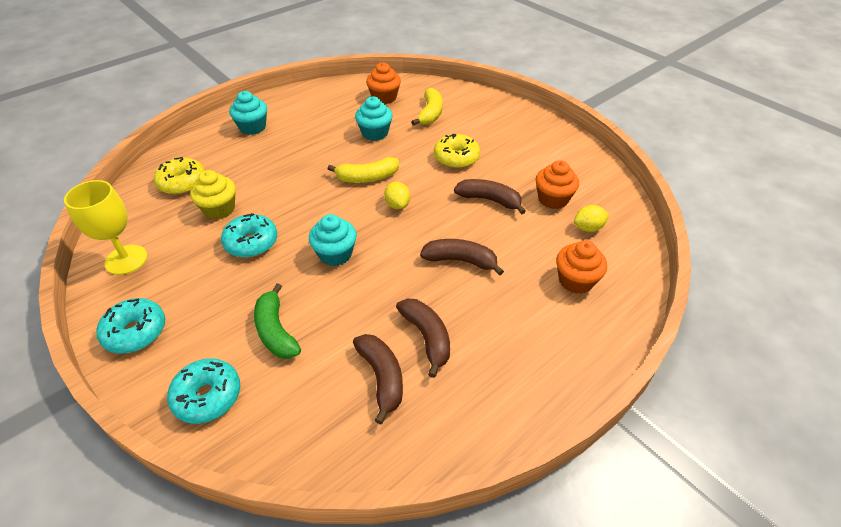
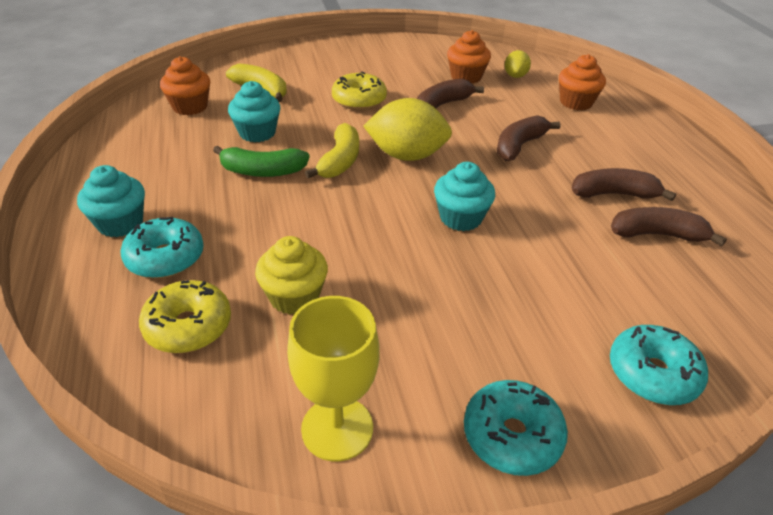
camera: 65 degrees left, 5 degrees down
turquoise donut [221,213,277,258] -> turquoise donut moved to [120,217,204,278]
green banana [254,283,301,359] -> green banana moved to [213,146,309,177]
yellow lemon [384,182,410,209] -> yellow lemon [363,98,452,161], size x1.91

